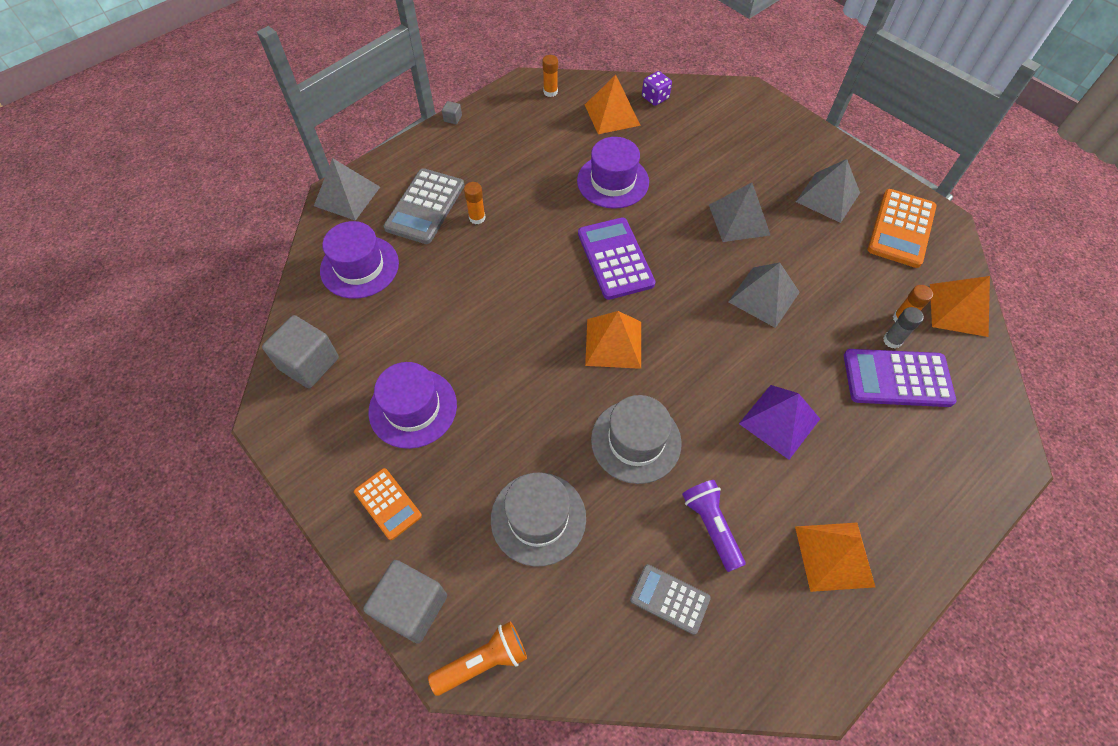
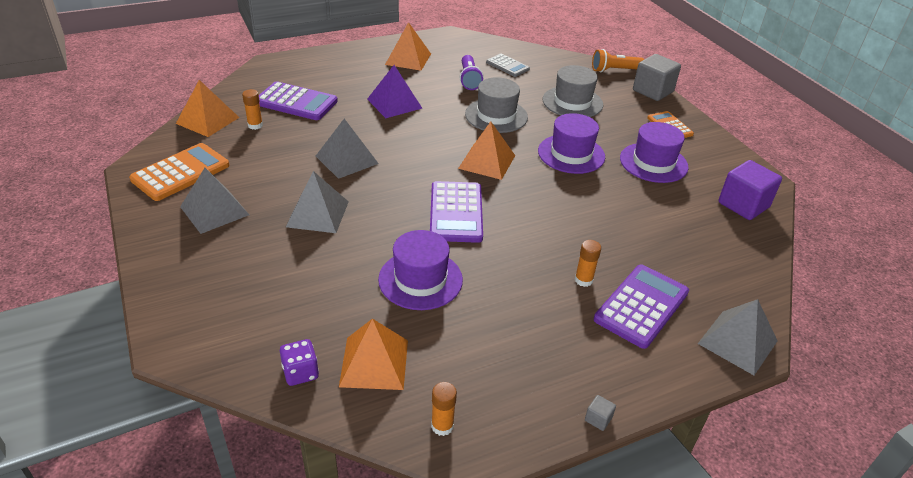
camera: 165 degrees left, 20 degrees down
grey cube [262,315,339,388] -> purple cube [718,160,782,220]
purple hat [320,221,399,299] -> purple hat moved to [538,113,605,174]
grey calculator [383,168,464,244] -> purple calculator [594,265,689,349]
grey glue stick [883,307,924,349] -> none

